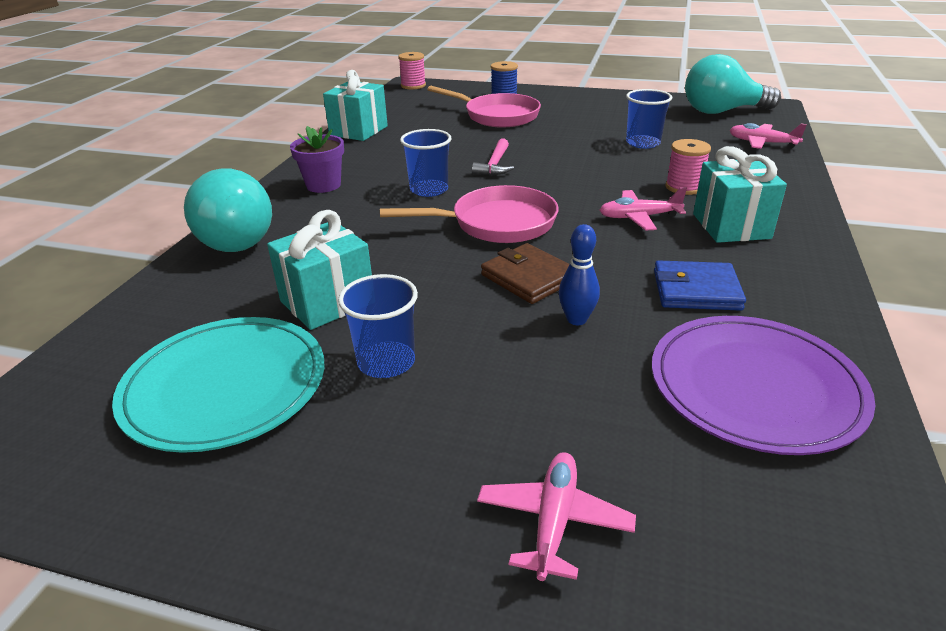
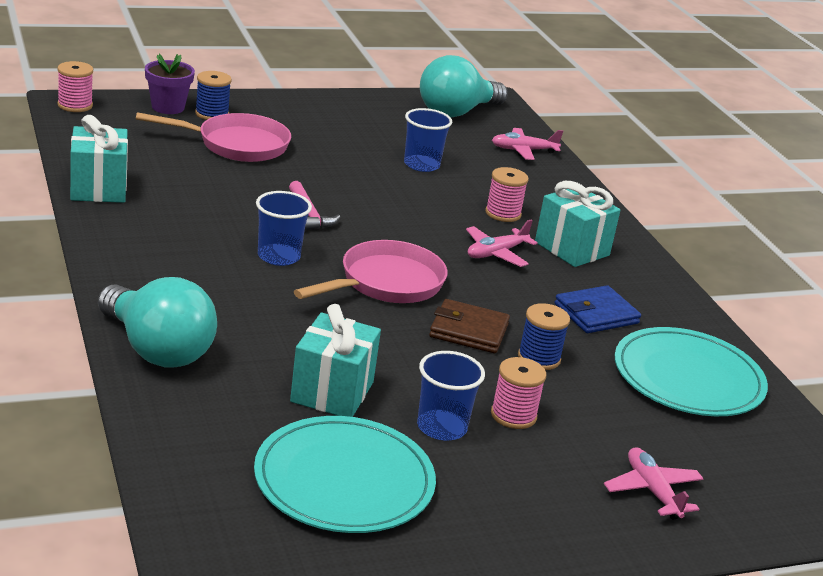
camera: 40 degrees left, 5 degrees down
purple flower pot [290,126,344,193] -> purple flower pot moved to [145,54,195,114]
blue bowling pin [559,224,600,325] -> blue spool [518,303,570,370]
purple plate [652,316,875,455] -> turquoise plate [615,327,768,416]
none -> pink spool [491,357,546,429]

